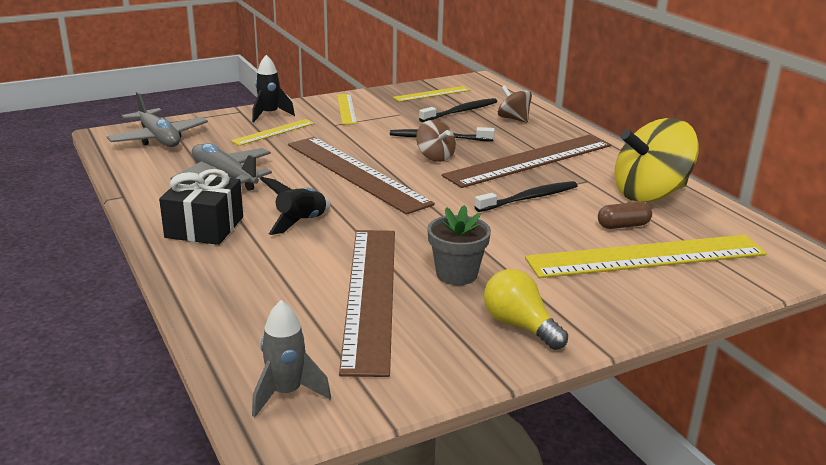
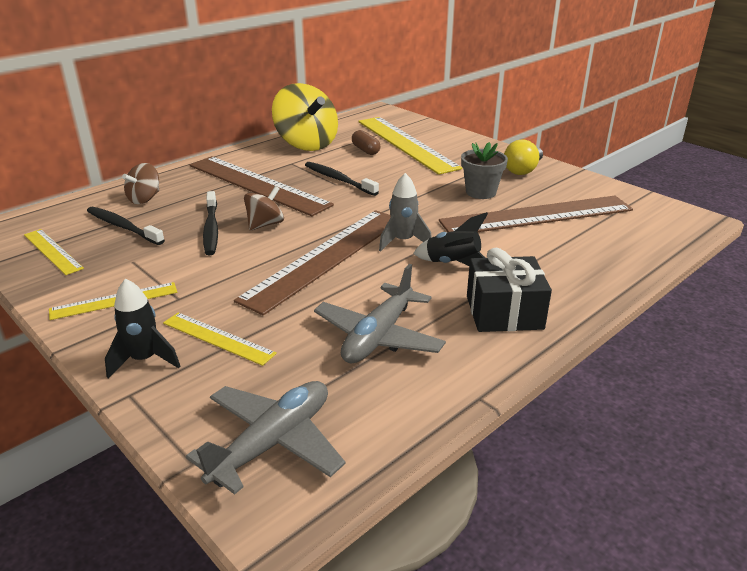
camera: 105 degrees left, 5 degrees up
grey rocket [252,300,331,417] -> grey rocket moved to [379,173,432,252]

